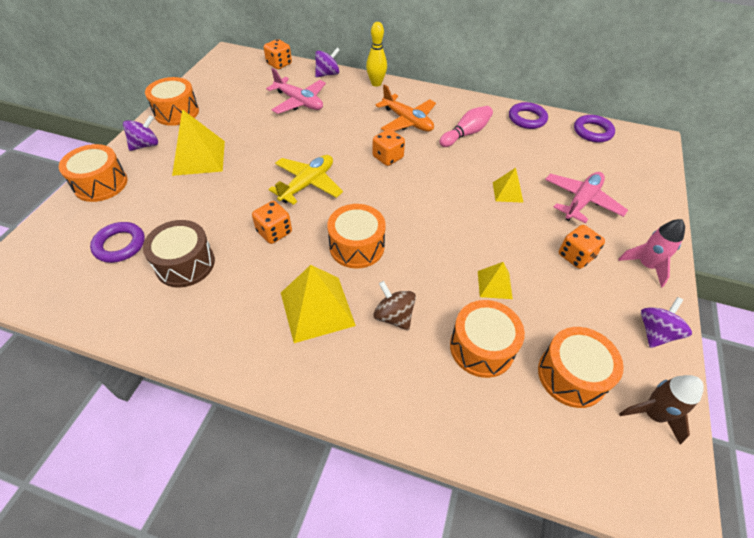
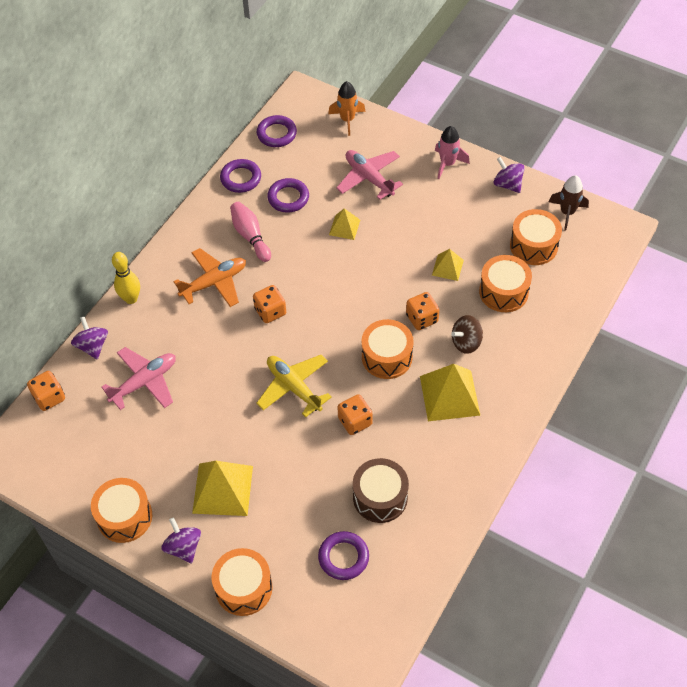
camera: 75 degrees left, 5 degrees up
orange dice [559,225,605,269] -> orange dice moved to [406,292,439,330]
none -> purple ring [267,178,309,213]
none -> orange rocket [328,81,366,136]

